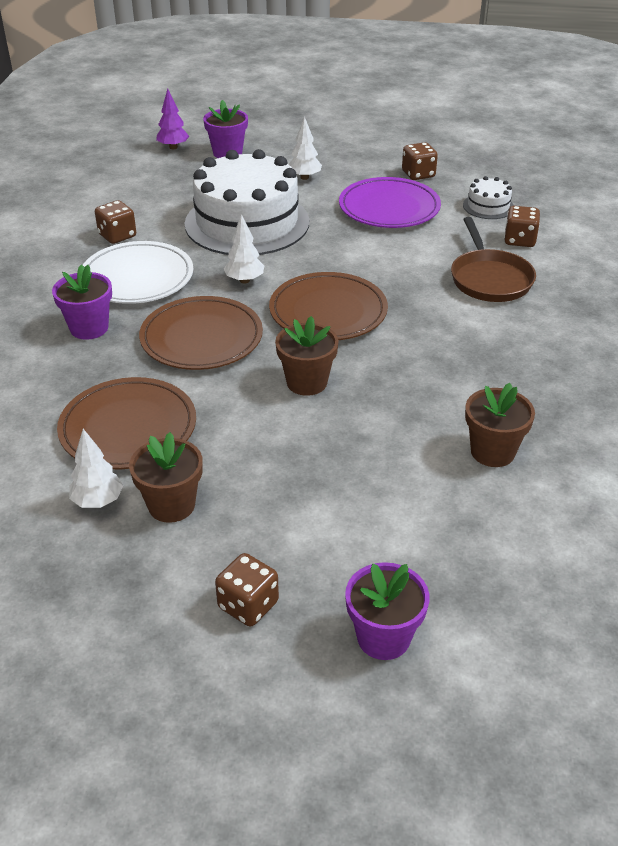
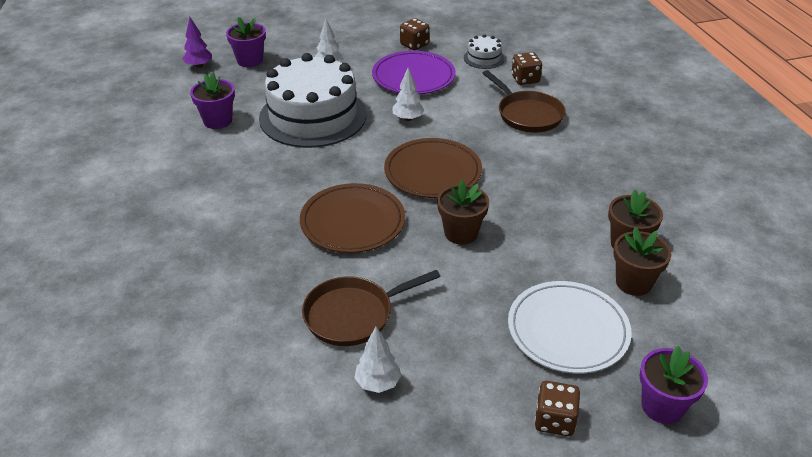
camera: 25 degrees left, 0 degrees up
purple flower pot [52,264,112,340] -> purple flower pot moved to [190,72,235,129]
brown plate [57,377,196,469] -> brown pan [302,270,441,346]
white plate [83,241,193,304] -> white plate moved to [508,281,632,374]
brown dice [95,200,136,244] -> none
brown flower pot [129,432,203,523] -> brown flower pot moved to [613,227,672,296]
white tree [224,214,264,284] -> white tree moved to [392,67,425,121]

